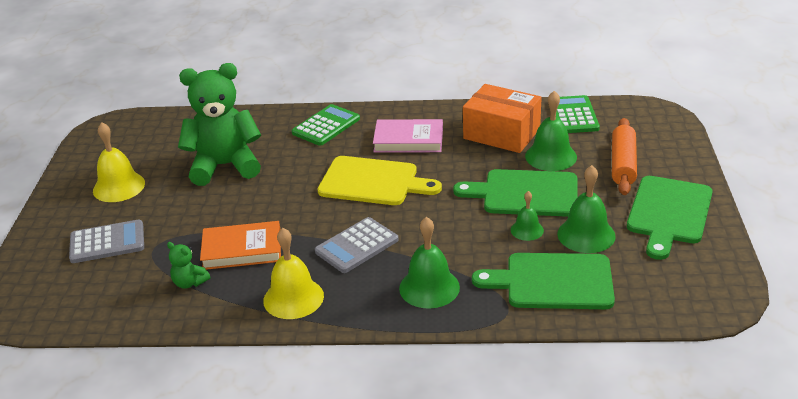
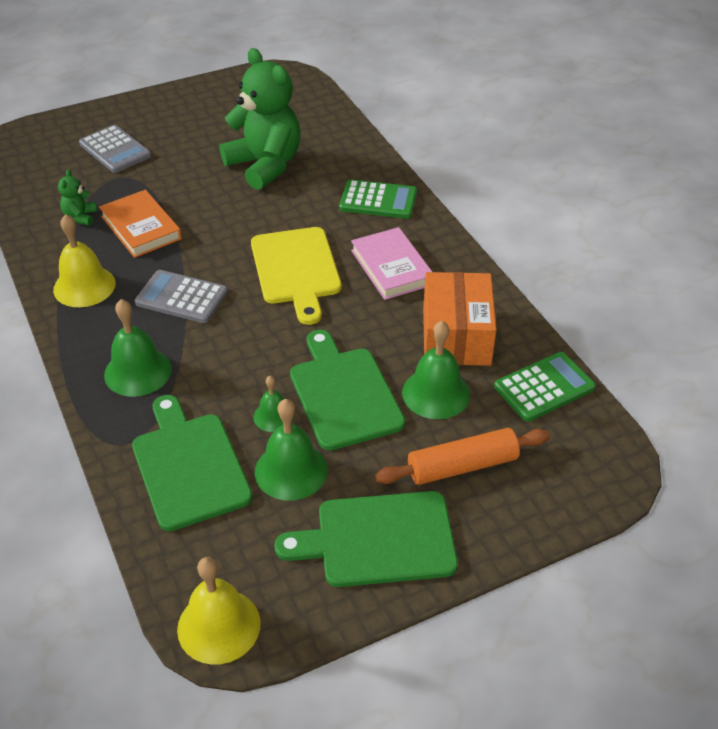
camera: 60 degrees right, 10 degrees up
yellow bell [93,122,145,202] -> yellow bell moved to [177,557,261,665]

